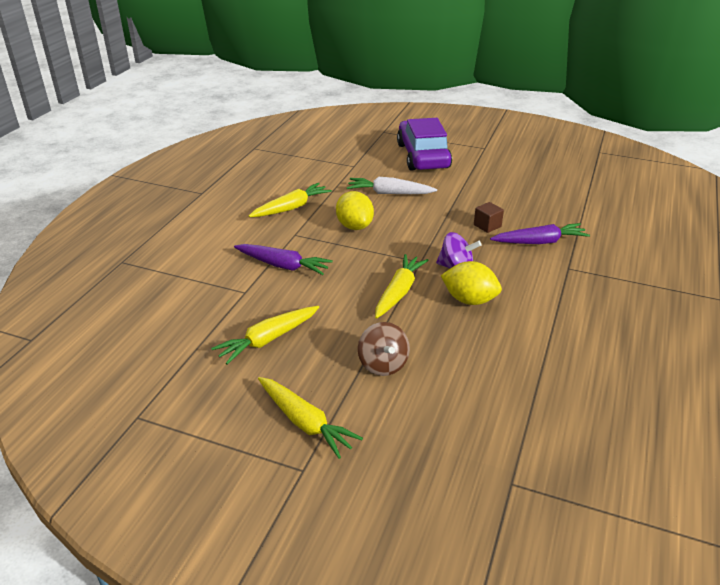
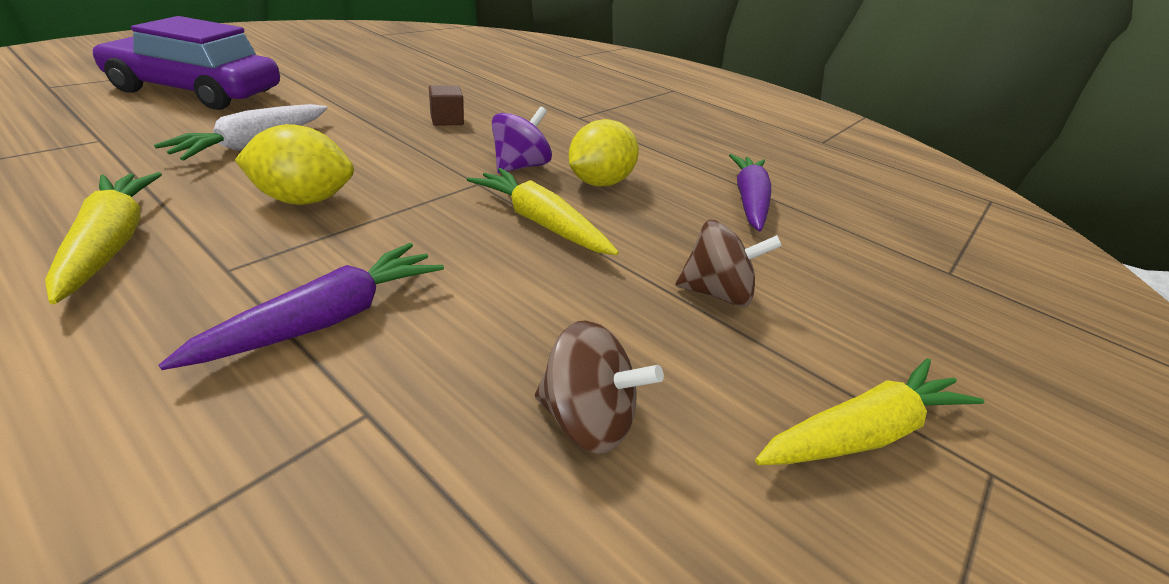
camera: 75 degrees left, 0 degrees up
yellow carrot [211,306,319,365] -> brown spinning top [535,320,664,453]
purple carrot [490,223,590,244] -> purple carrot moved to [729,154,771,231]

